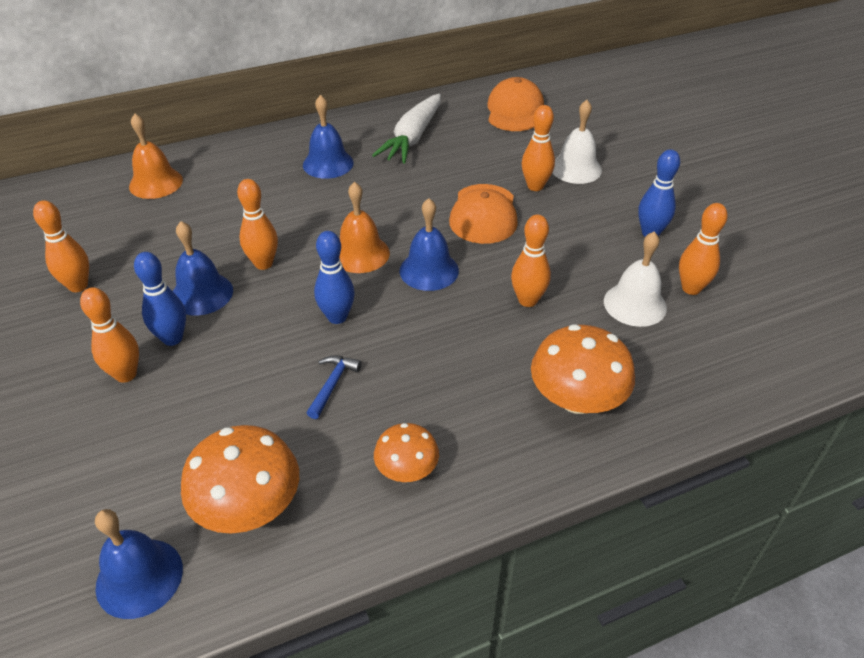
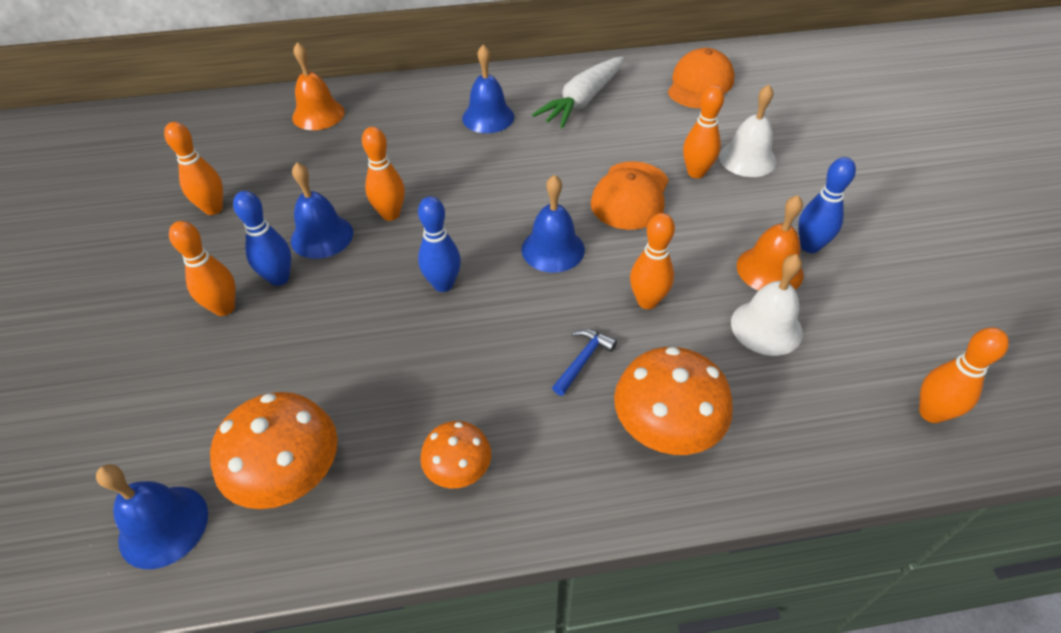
camera: 15 degrees right, 5 degrees up
blue hammer [307,355,362,419] -> blue hammer moved to [552,329,617,396]
orange bell [339,182,390,273] -> orange bell moved to [737,195,804,291]
orange bowling pin [679,203,728,295] -> orange bowling pin moved to [919,327,1009,423]

